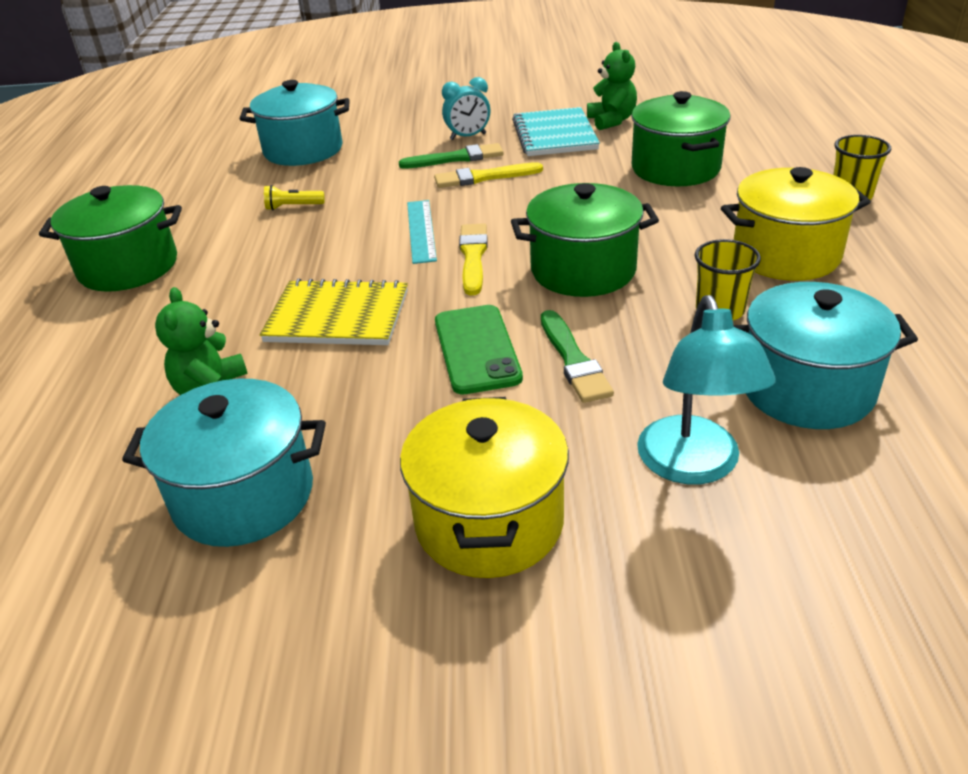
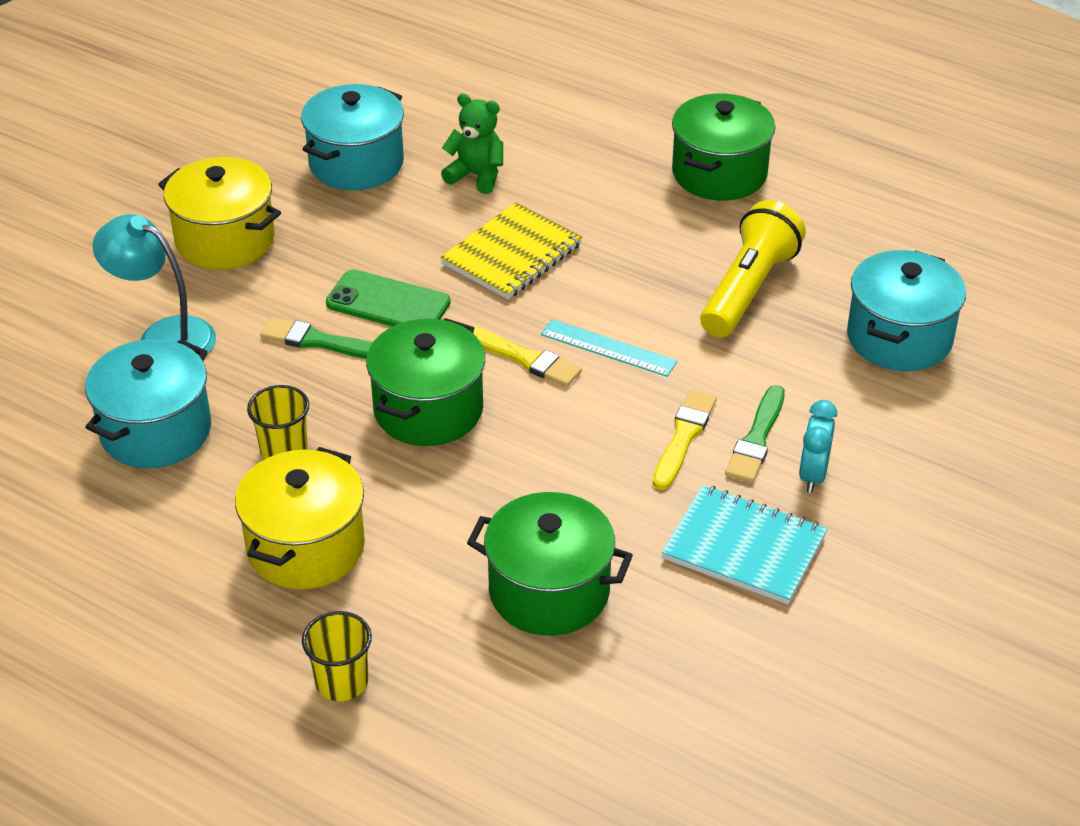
camera: 120 degrees right, 5 degrees up
yellow flashlight [264,185,325,210] -> yellow flashlight [700,200,806,337], size x2.38
green teddy bear [587,42,637,130] -> none

